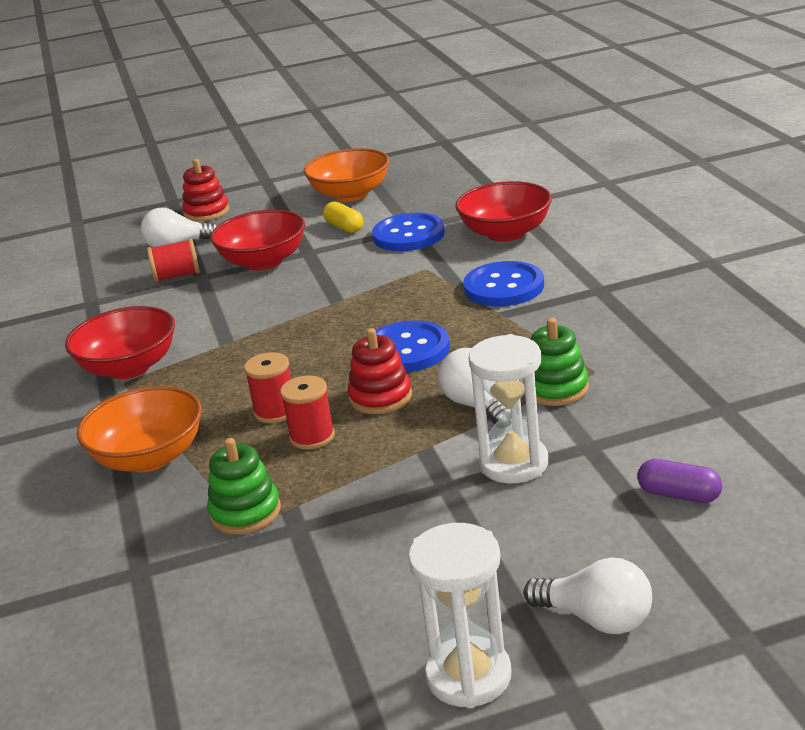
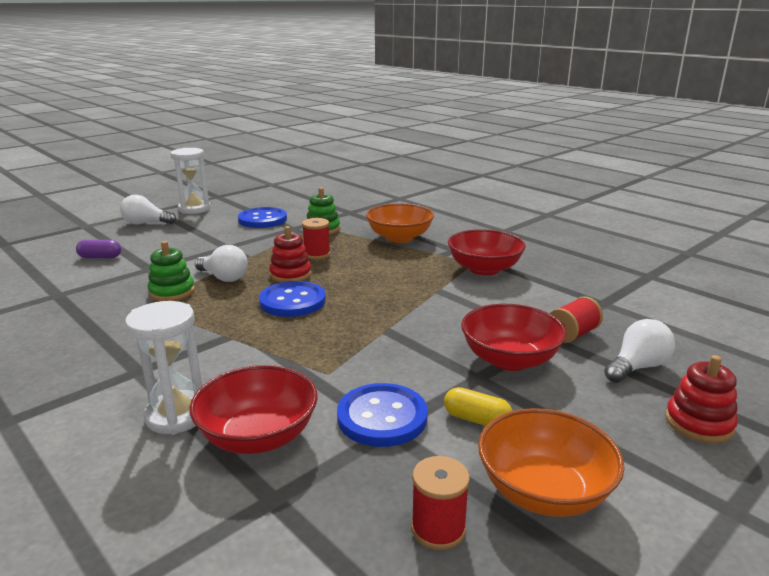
camera: 150 degrees right, 5 degrees down
red spool [244,352,291,423] -> red spool moved to [411,456,470,550]
blue button [463,261,544,307] -> blue button moved to [238,207,287,228]
white hourglass [469,334,548,483] -> white hourglass moved to [125,301,202,435]

